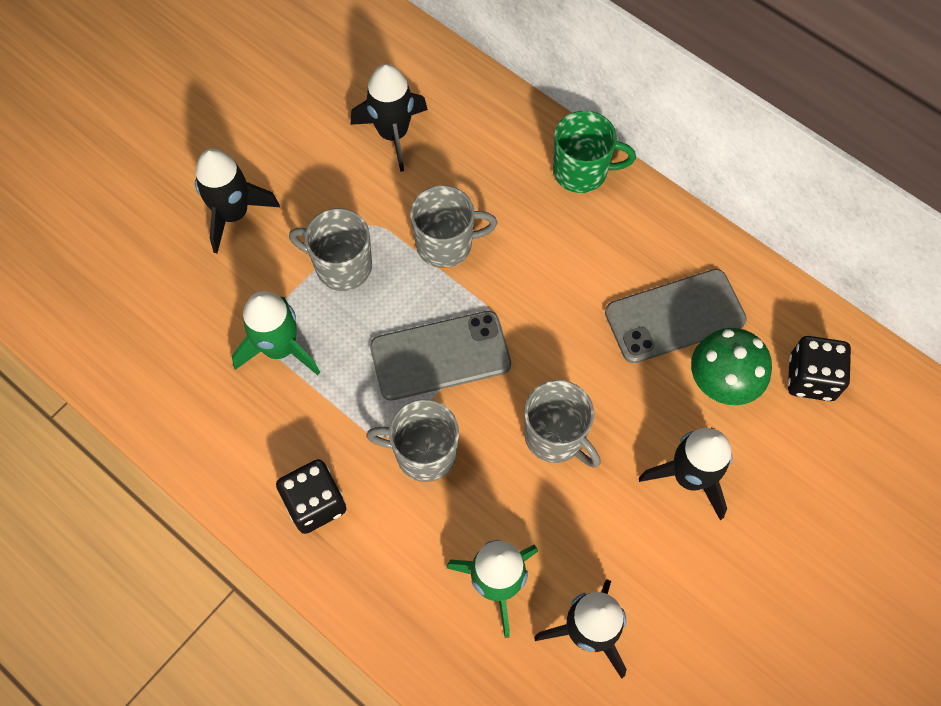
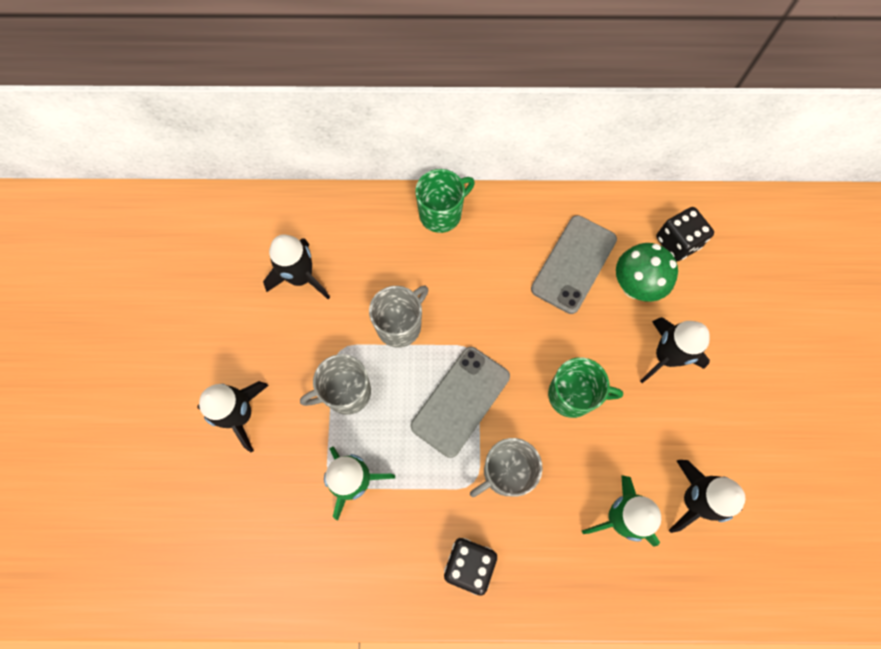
camera: 40 degrees left, 5 degrees up
grey mug [524,380,601,468] -> green mug [548,357,623,418]

